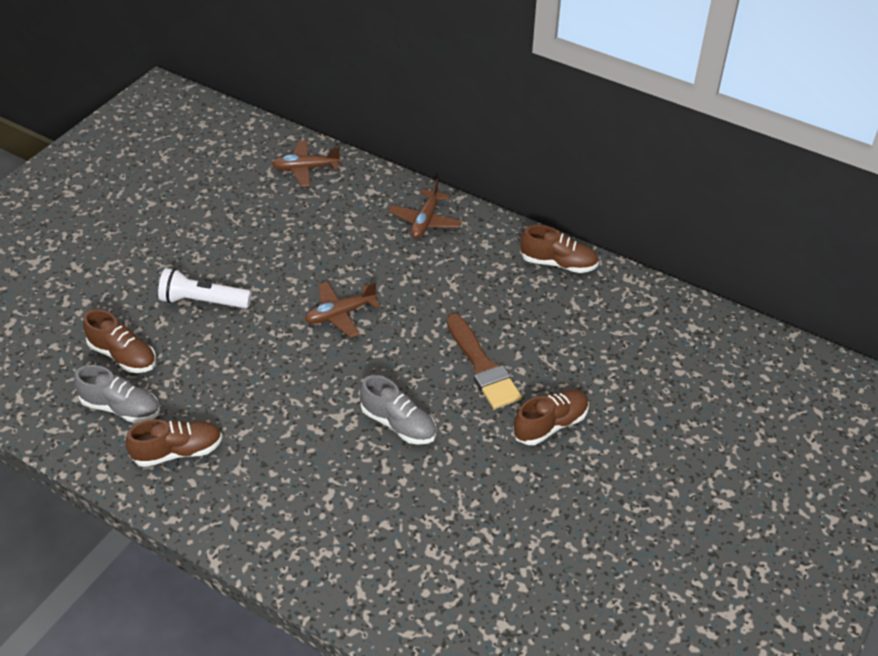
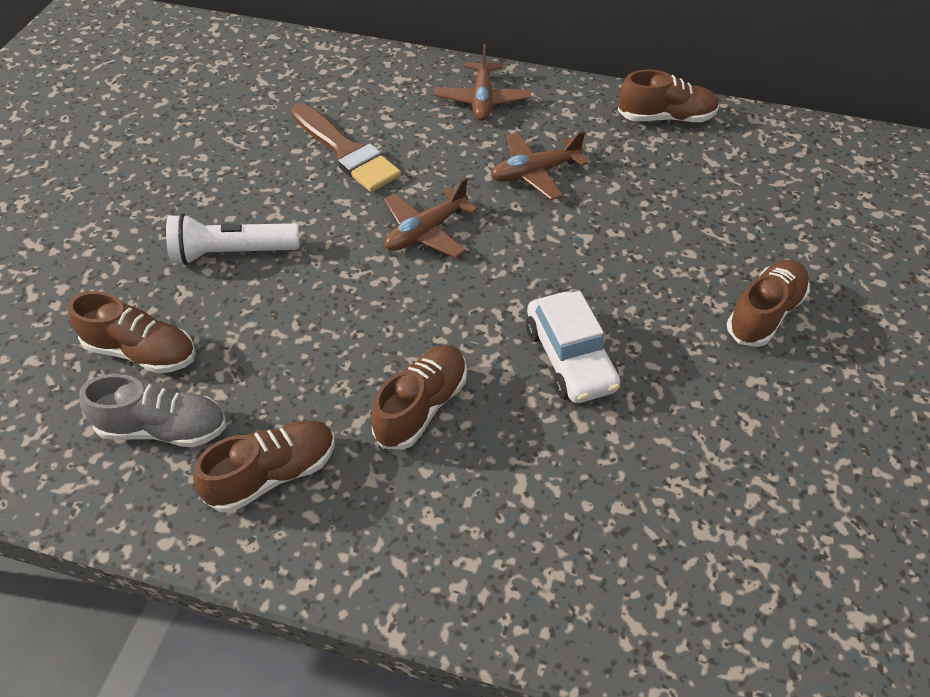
camera: 15 degrees left, 5 degrees up
brown plane [272,140,341,187] -> brown plane moved to [491,131,588,200]
grey shoe [360,375,436,445] -> white car [526,291,620,403]
brown brush [447,314,522,409] -> brown brush moved to [291,103,401,192]
none -> brown shoe [371,345,467,450]

